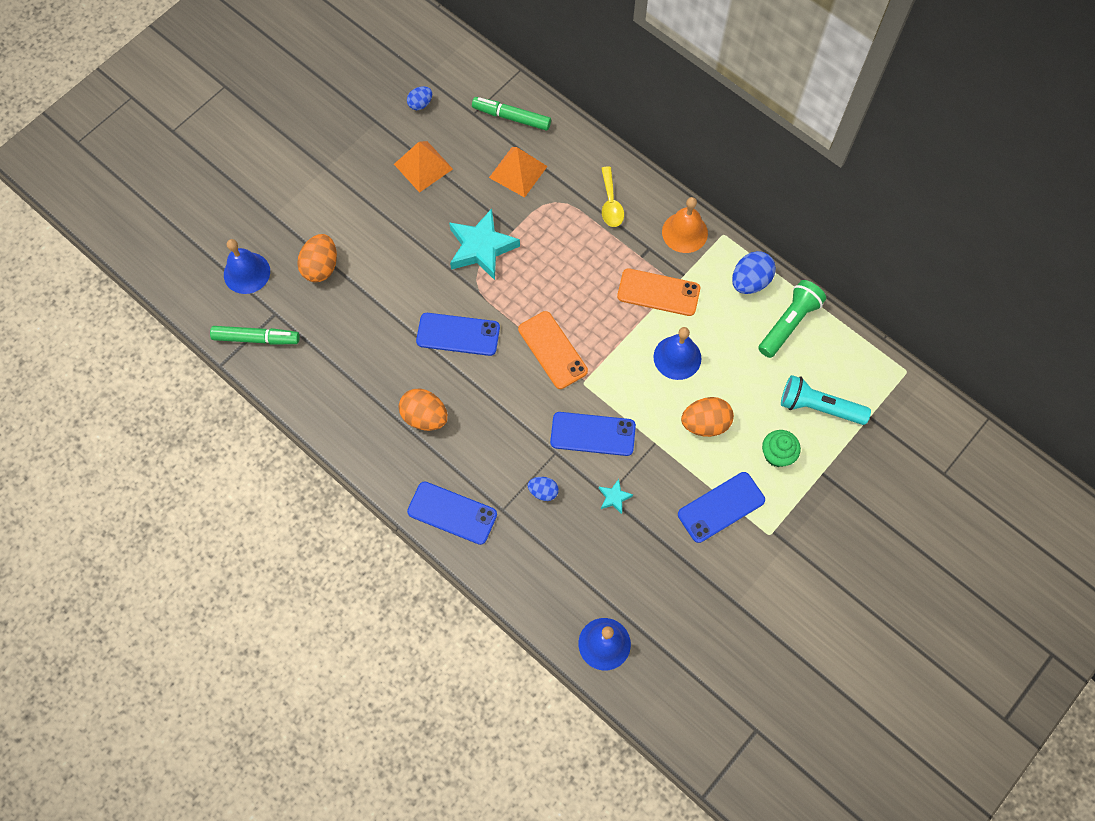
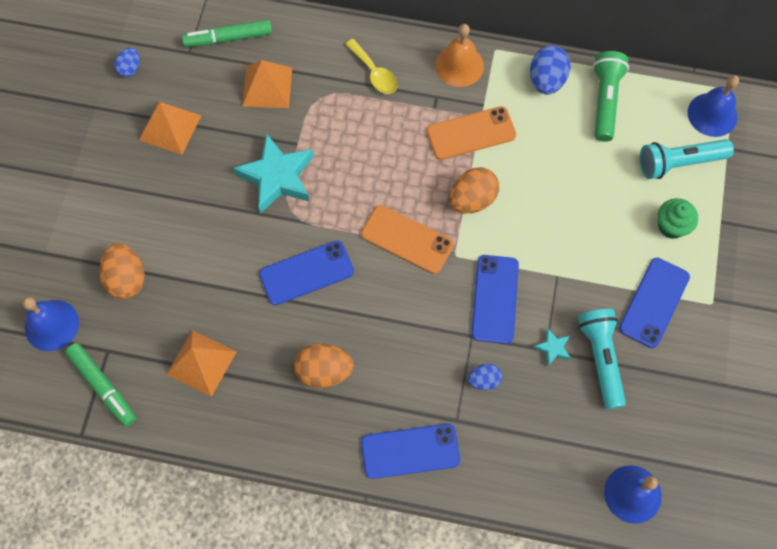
camera: 30 degrees left, 0 degrees up
green marker [210,326,300,345] -> green marker turned 75 degrees clockwise [65,343,136,427]
blue phone [550,412,636,456] -> blue phone turned 60 degrees counterclockwise [471,255,519,344]
blue bell [653,327,701,380] -> blue bell moved to [688,75,739,137]
orange egg [681,397,734,437] -> orange egg moved to [450,167,499,213]
none -> orange pyramid [166,330,237,397]
none -> turquoise flashlight [578,309,626,409]

